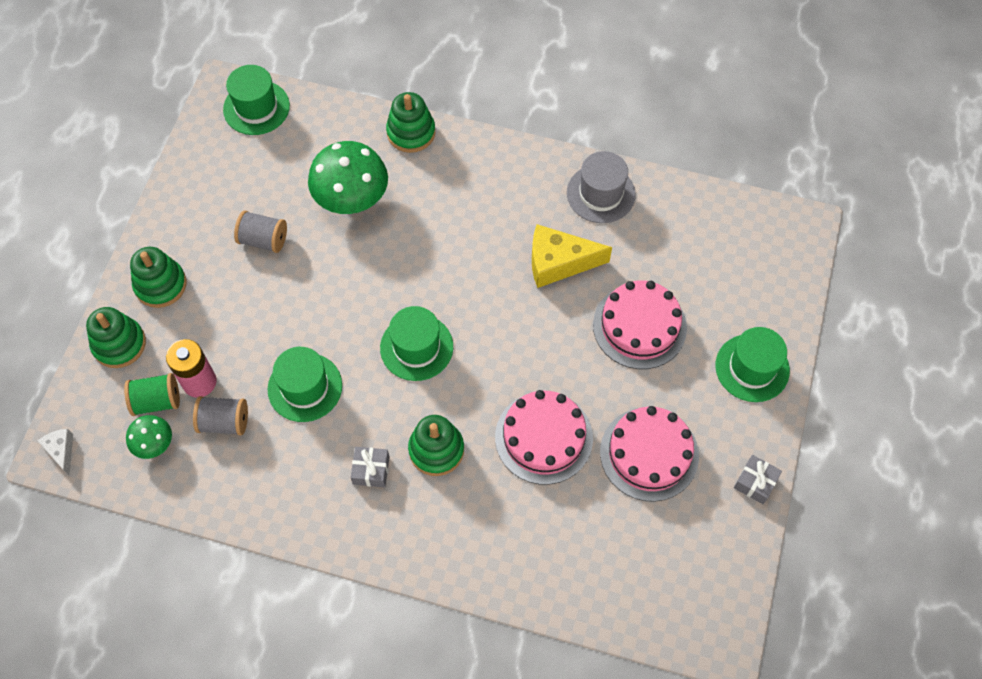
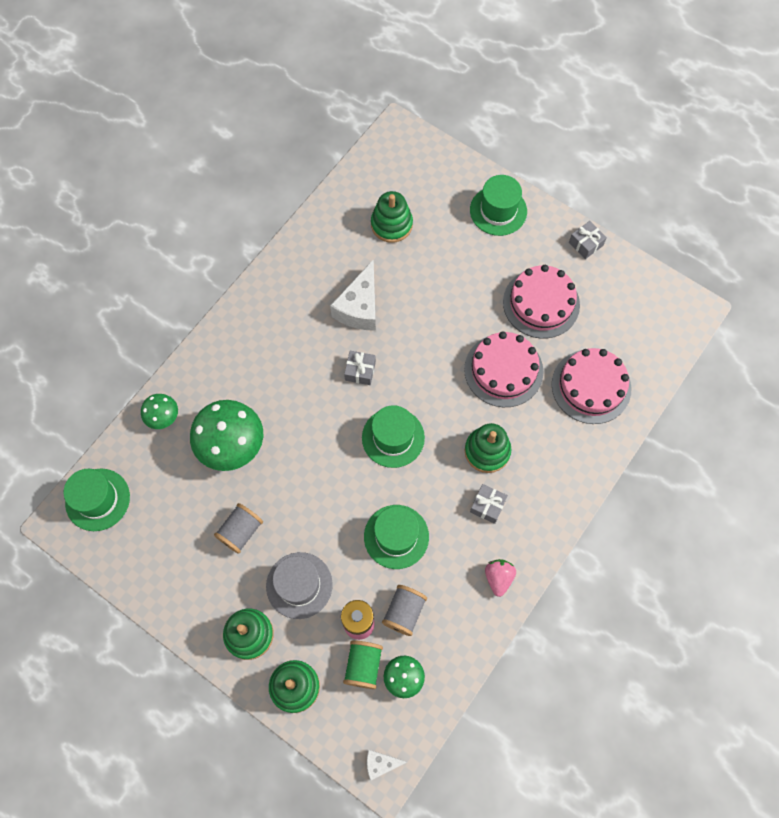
camera: 70 degrees left, 5 degrees up
green stacking toy [386,92,435,153] -> green stacking toy moved to [371,191,413,243]
yellow cheese [532,224,612,288] -> white cheese [330,259,376,331]
grey hat [567,151,636,223] -> grey hat moved to [266,552,333,619]
pink cake [593,280,687,369] -> pink cake moved to [552,348,631,424]
none -> green mushroom [141,394,178,429]
none -> grey gift [344,351,376,385]
none -> pink strawberry [485,559,516,597]

